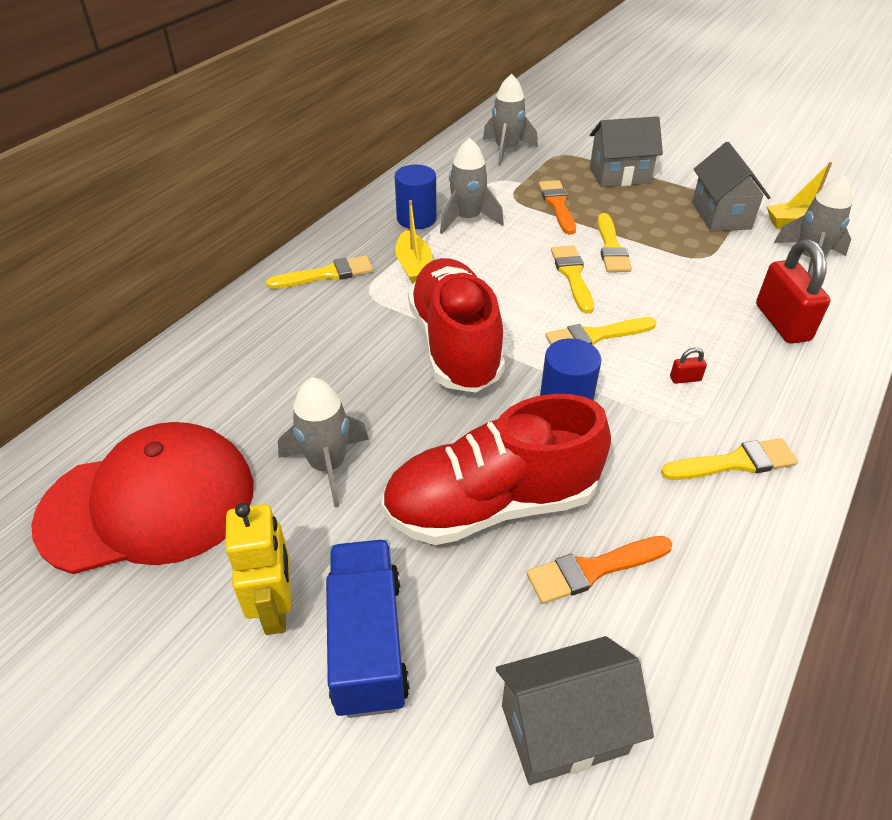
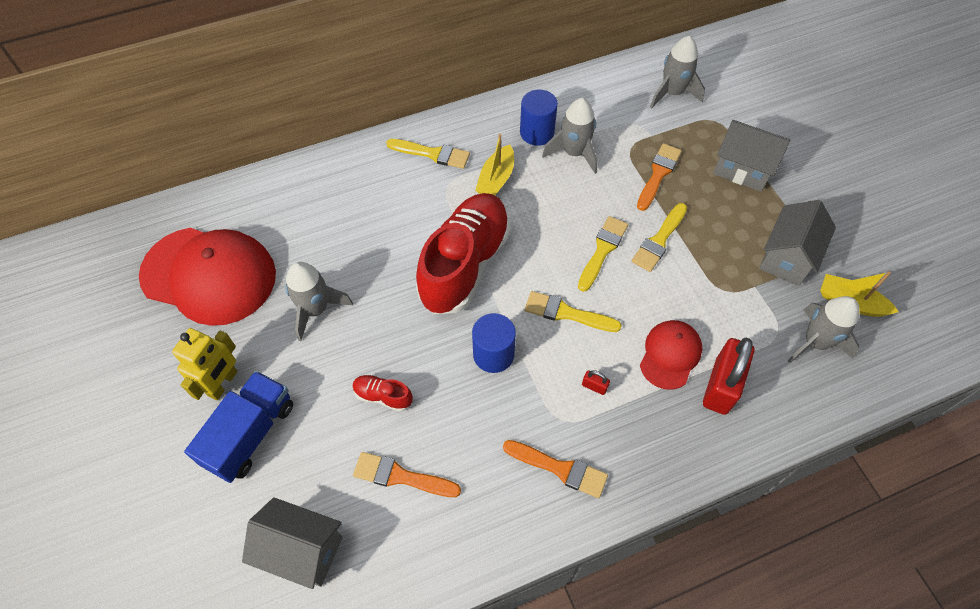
camera: 35 degrees right, 15 degrees up
red shoe [381,394,611,545] -> red shoe [353,375,413,412], size x0.40
yellow brush [661,438,798,480] -> orange brush [503,440,608,498]
none -> red cap [640,320,703,390]

